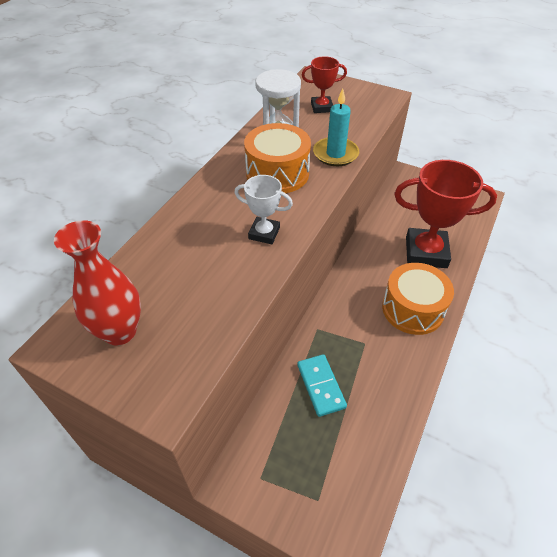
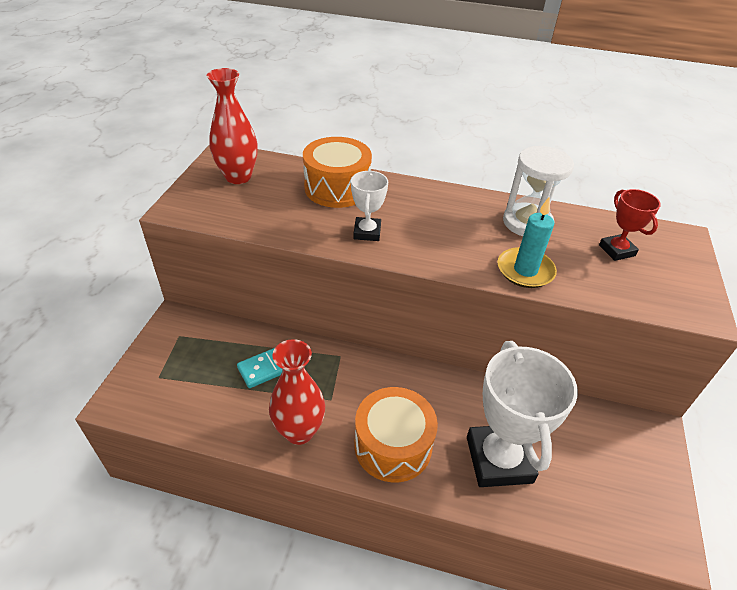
camera: 75 degrees right, 5 degrees down
orange drum [244,123,311,193] -> orange drum moved to [303,137,372,208]
red trophy [394,160,497,268] -> white trophy [467,341,578,487]
none -> red vase [269,339,325,445]

